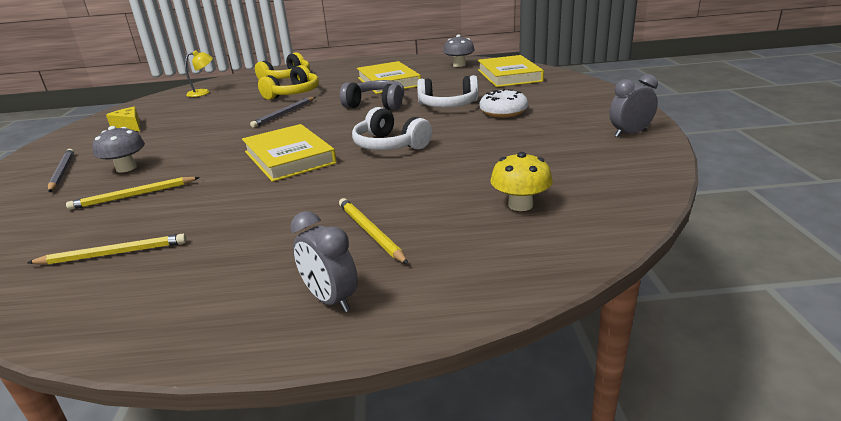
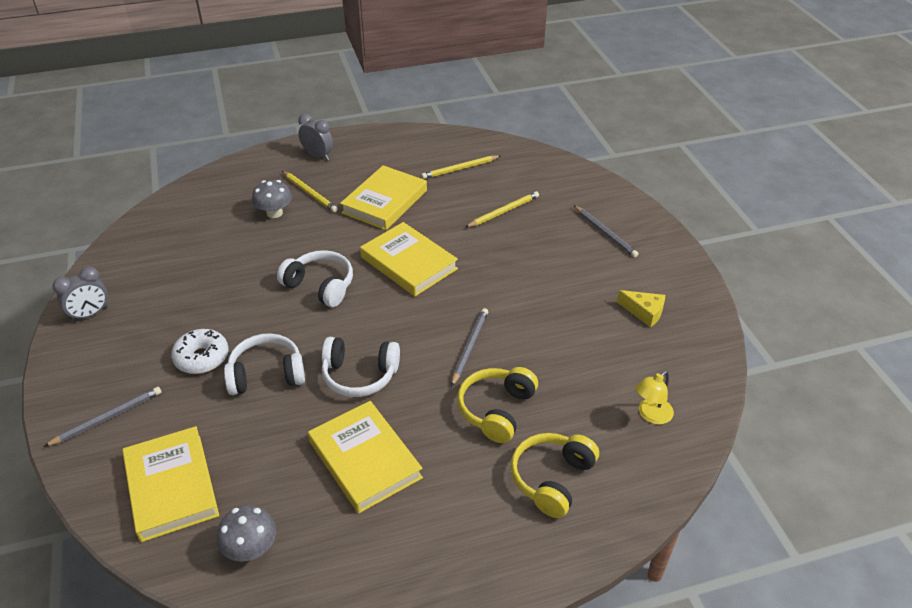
camera: 165 degrees right, 15 degrees up
grey mushroom [92,126,145,172] -> grey mushroom moved to [252,180,292,218]
grey headphones [340,80,404,110] -> white headphones [322,337,400,397]
yellow mushroom [490,152,553,211] -> none
none -> grey pencil [43,387,162,447]
none -> yellow book [340,165,427,230]

